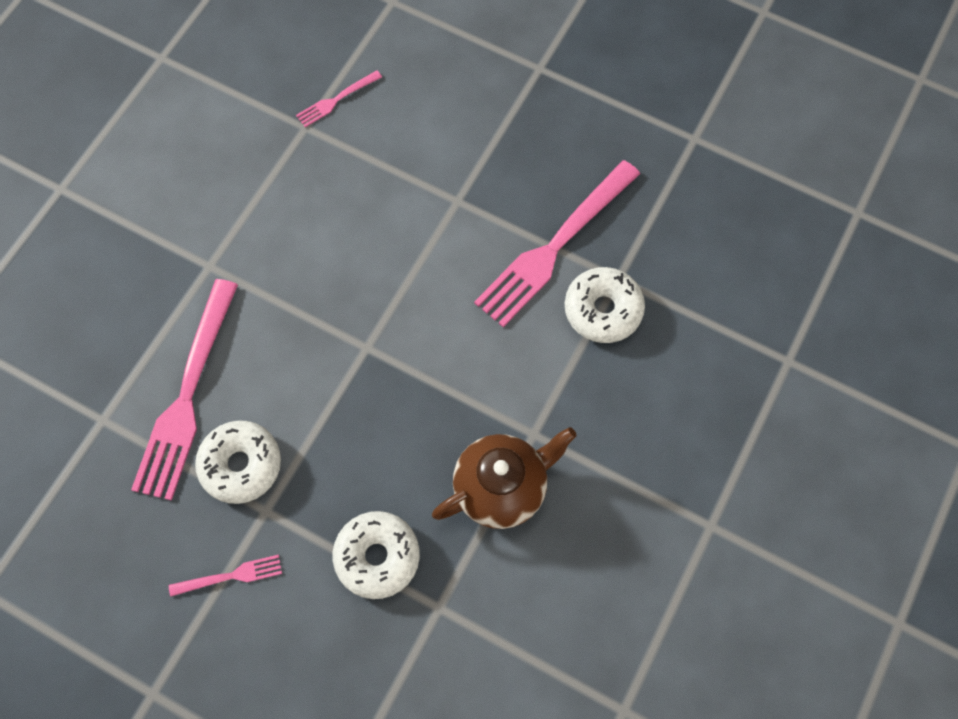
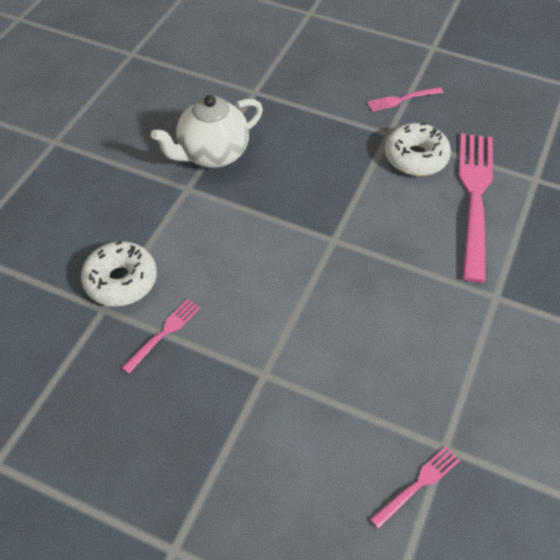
camera: 175 degrees right, 15 degrees down
white donut [333,511,420,599] -> none
brown teapot [432,427,577,529] -> white teapot [151,95,263,168]
pink fork [474,160,640,327] -> pink fork [122,299,200,374], size x0.45

